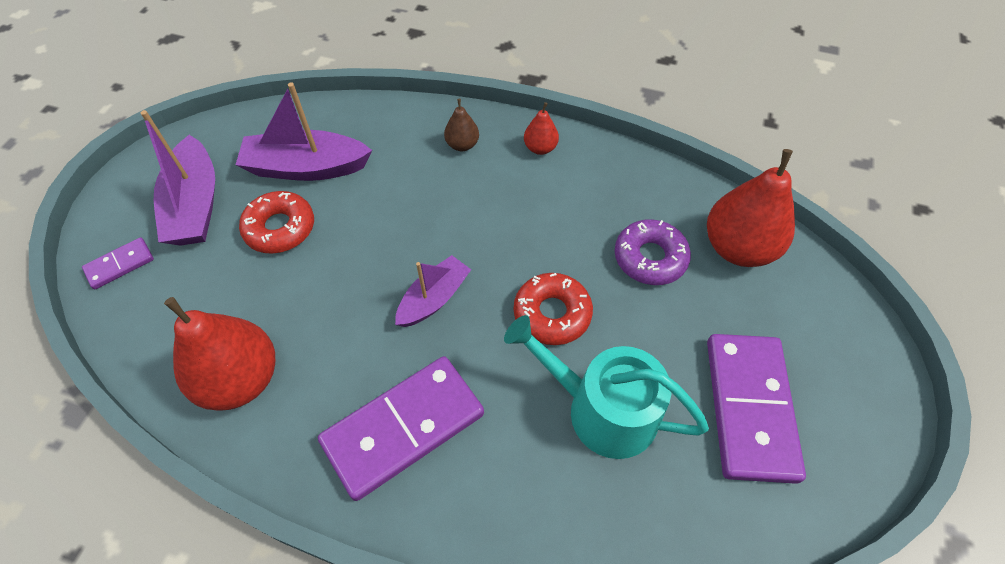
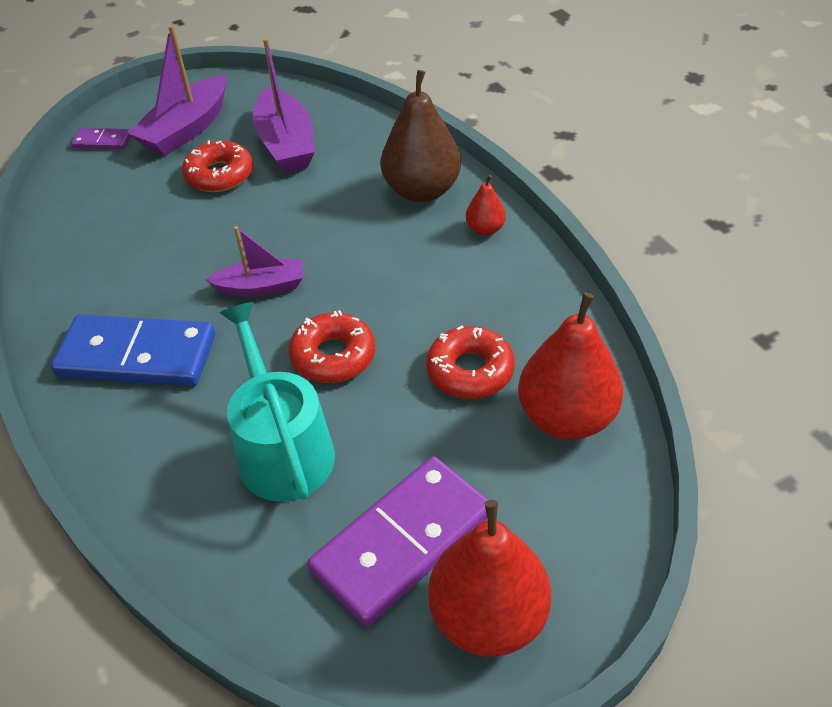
camera: 45 degrees right, 10 degrees down
red pear [164,297,275,411] -> red pear moved to [428,500,551,657]
purple boat [236,82,372,181] -> purple boat turned 150 degrees counterclockwise [253,38,315,173]
purple domino [318,356,484,501] -> blue domino [51,314,215,386]
brown pear [444,99,479,151] -> brown pear [381,70,461,202], size x2.07
purple donut [615,219,691,285] -> red donut [426,325,515,399]

